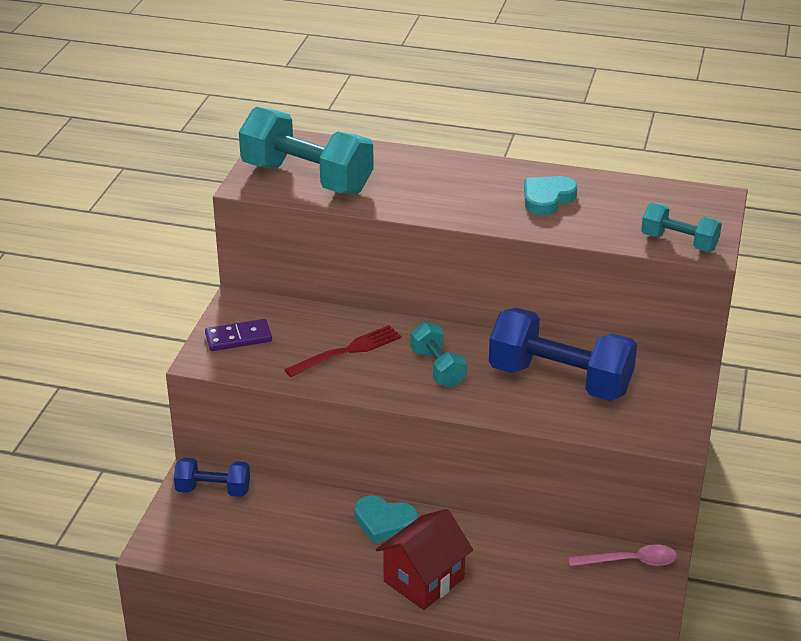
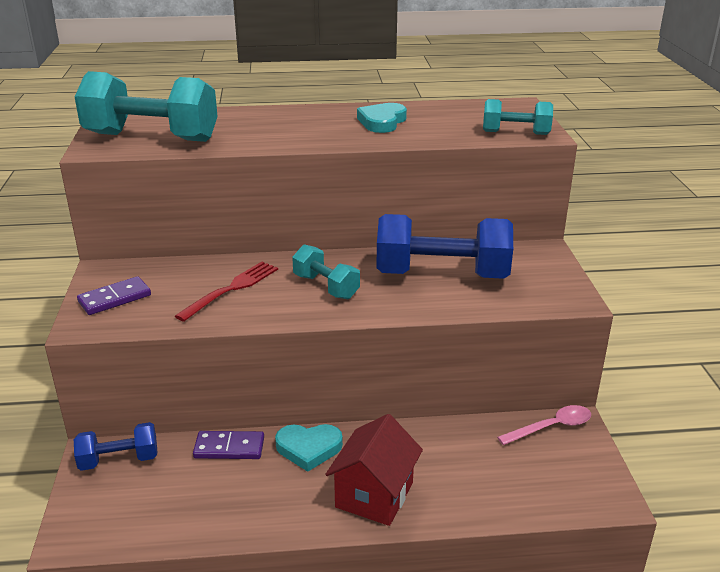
camera: 20 degrees left, 5 degrees down
none -> purple domino [193,431,264,459]

